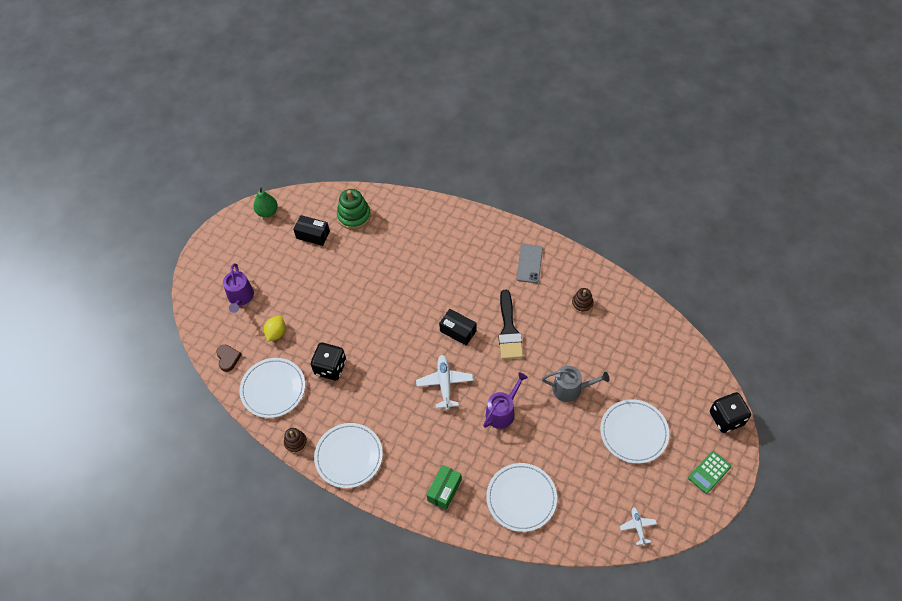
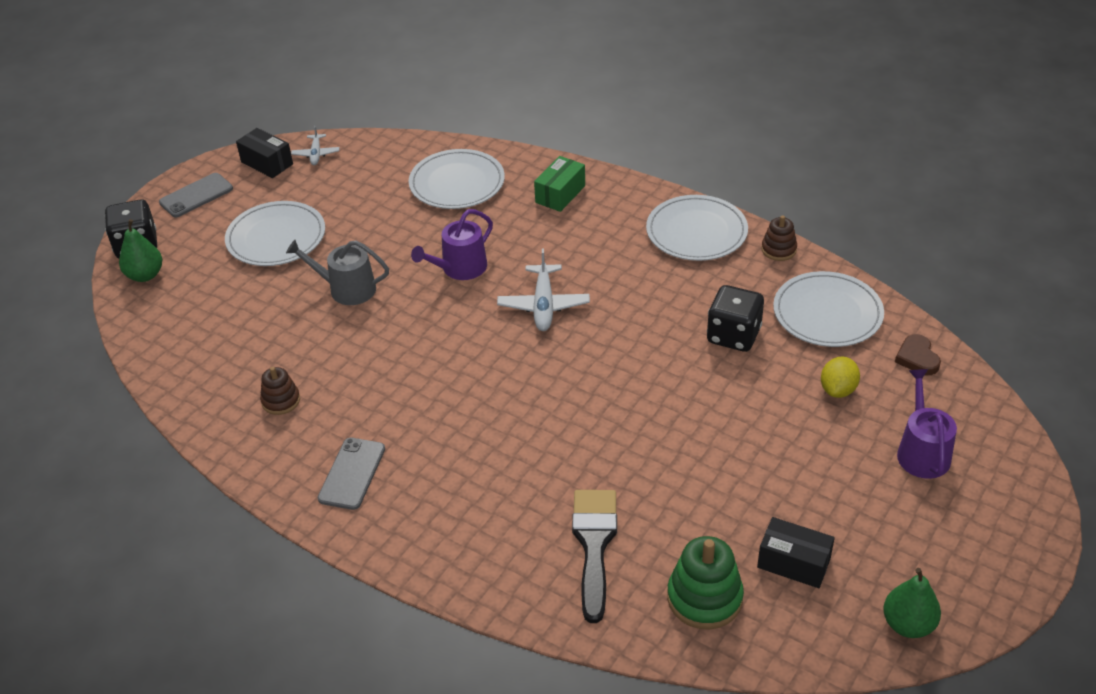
camera: 175 degrees left, 15 degrees down
black box [439,309,477,346] -> black box moved to [236,128,293,178]
black brush [499,290,523,359] -> black brush moved to [572,490,617,623]
green calculator [688,451,731,494] -> grey phone [159,173,233,218]
none -> green pear [119,219,162,282]

